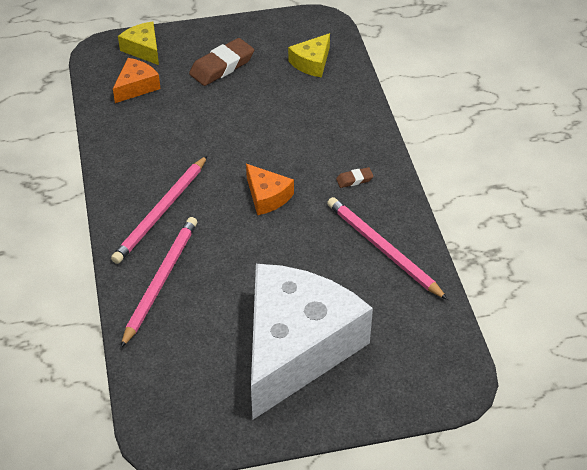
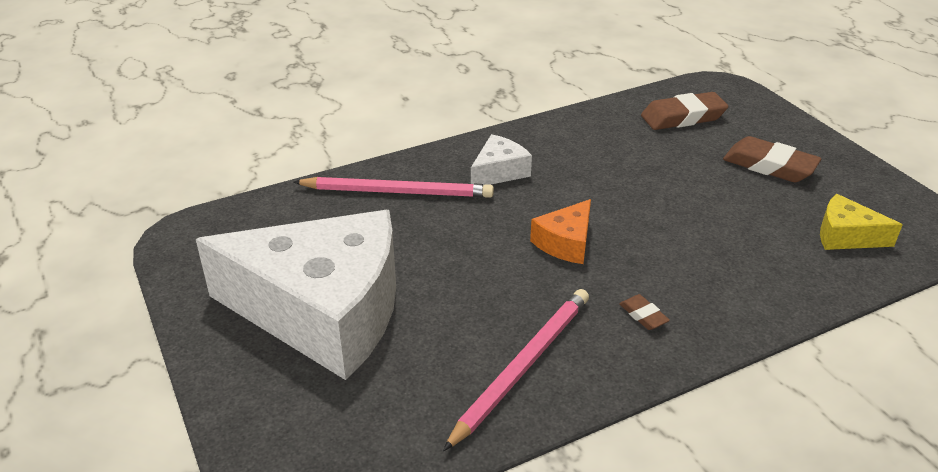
camera: 75 degrees right, 10 degrees down
pink pencil [111,155,208,264] -> white cheese [471,134,532,185]
orange cheese [113,58,160,103] -> brown eraser [641,92,729,130]
yellow cheese [118,22,159,65] -> none

